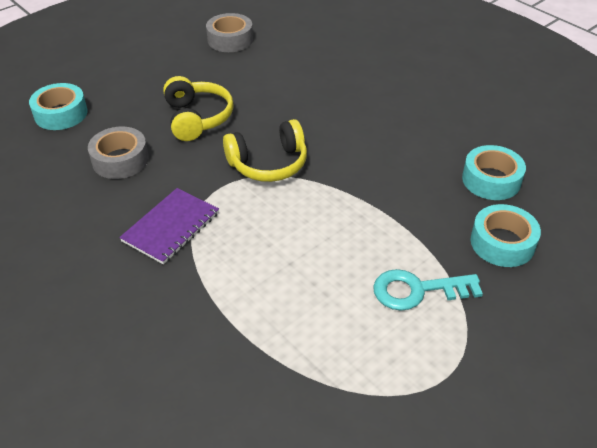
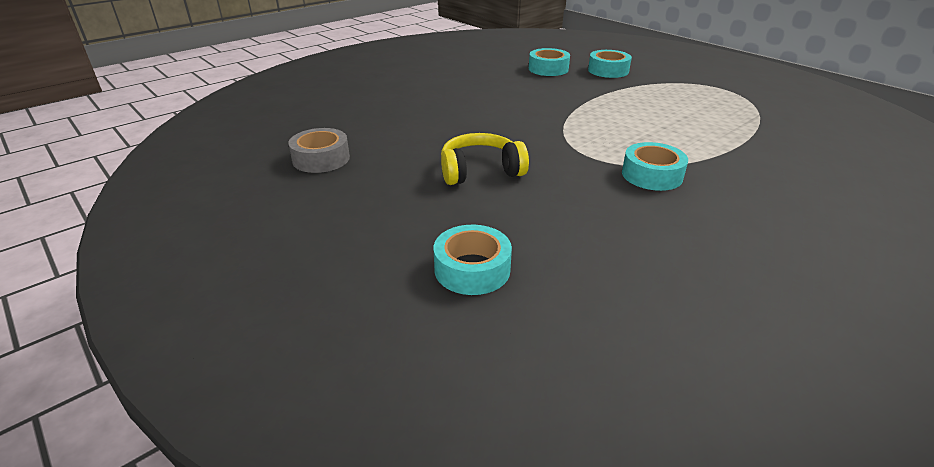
camera: 90 degrees left, 10 degrees down
grey tape [88,126,149,179] -> none
purple notebook [119,188,219,264] -> turquoise tape [622,142,688,191]
yellow headphones [223,119,307,182] -> none
turquoise key [373,269,483,311] -> none

